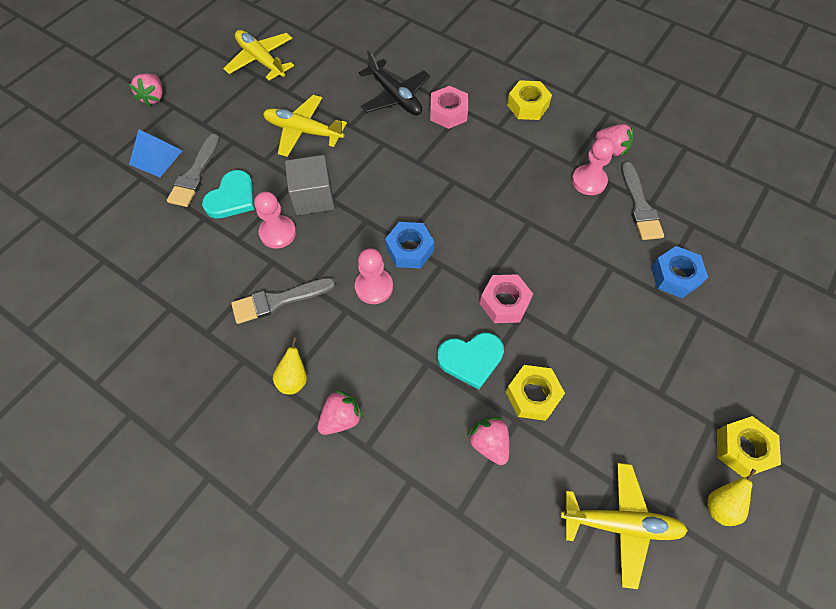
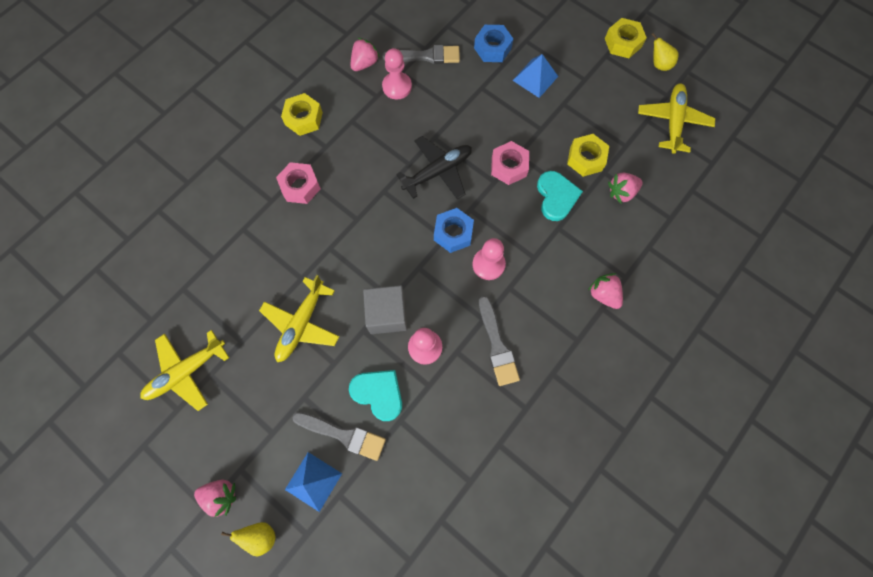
camera: 85 degrees left, 10 degrees up
yellow pear [273,337,307,395] -> yellow pear moved to [221,522,275,556]
black plane [359,50,430,115] -> black plane moved to [396,136,472,199]
none -> blue pyramid [512,54,558,98]

